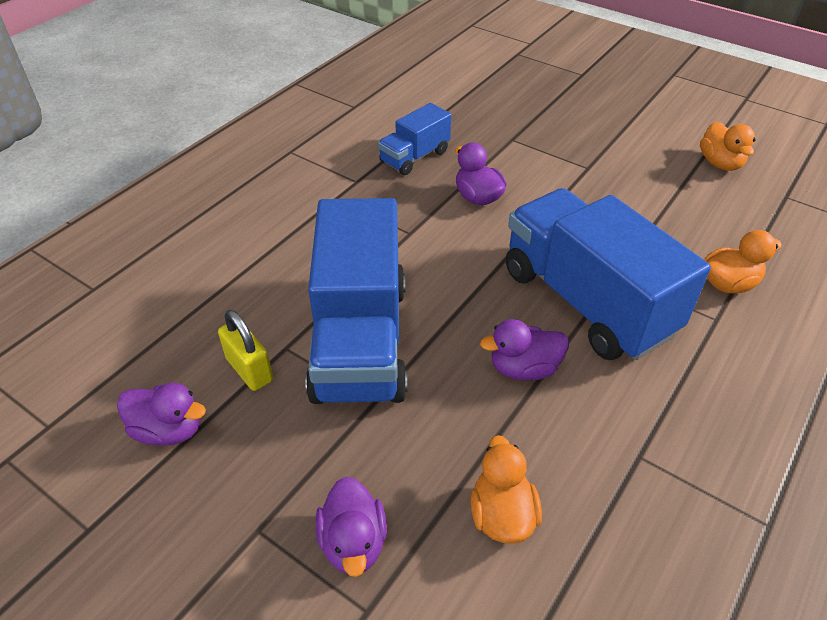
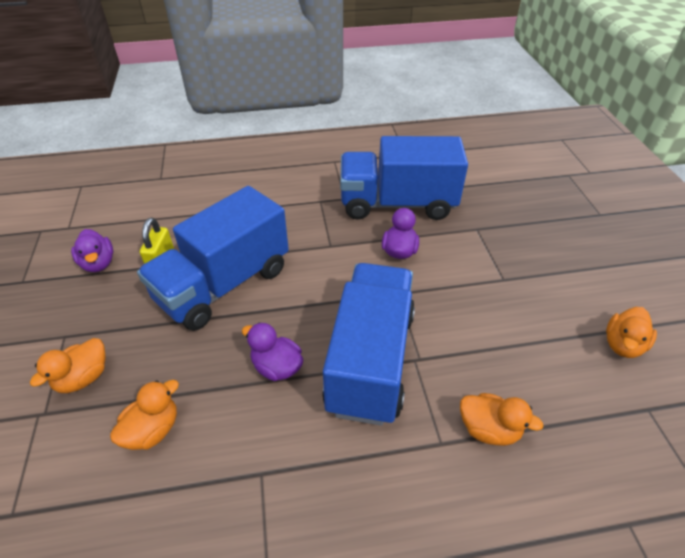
camera: 45 degrees right, 0 degrees up
purple duck [315,477,387,577] -> orange duck [30,338,106,393]
blue truck [378,103,451,175] -> blue truck [340,136,468,220], size x2.00

